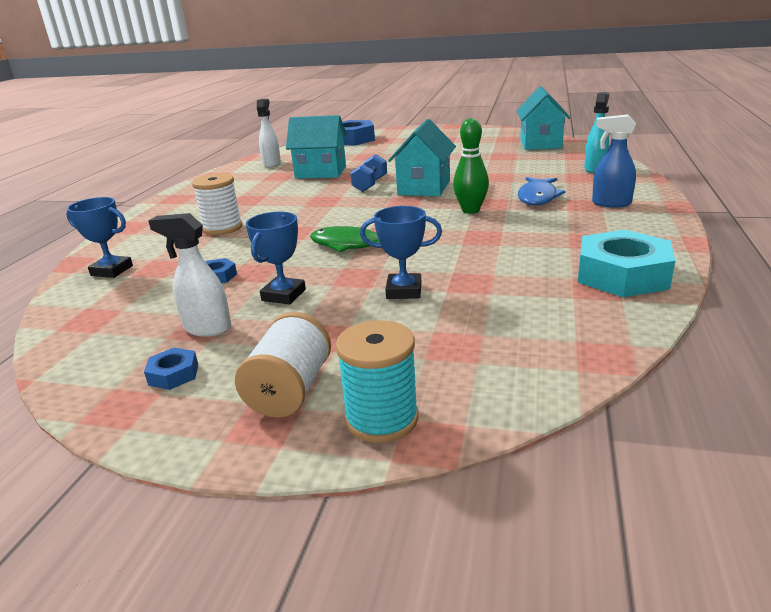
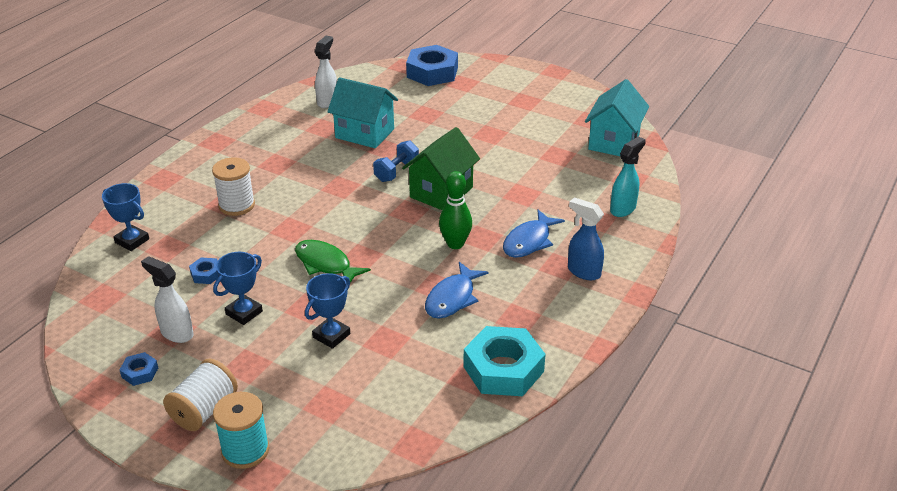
camera: 15 degrees right, 10 degrees up
blue trophy [360,206,442,299] -> blue trophy turned 75 degrees counterclockwise [305,273,350,349]
turquoise house [388,119,456,196] -> green house [402,127,480,210]
none -> blue fish [425,262,489,319]

